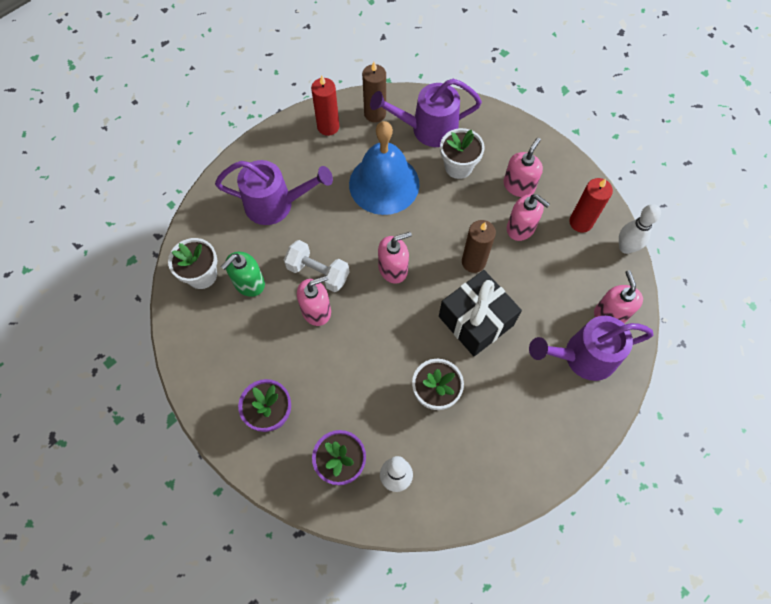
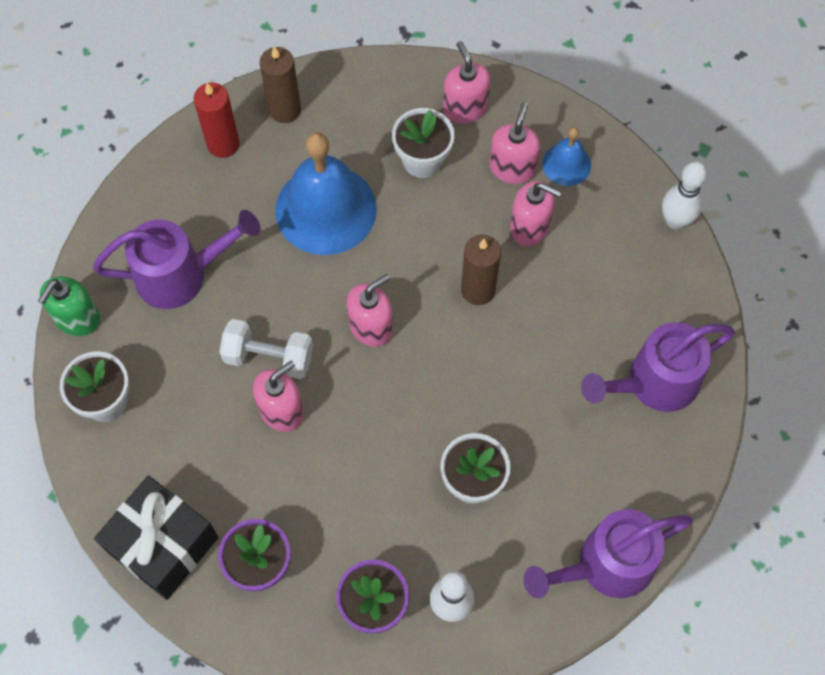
camera: 15 degrees left, 0 degrees up
green soap dispenser [221,252,265,297] -> green soap dispenser moved to [38,277,100,336]
purple watering can [370,79,482,147] -> purple watering can moved to [523,509,693,598]
black gift [439,270,522,356] -> black gift moved to [94,475,219,600]
red candle [569,178,613,233] -> none
pink soap dispenser [594,270,643,323] -> pink soap dispenser moved to [443,41,490,124]
none -> blue bell [542,127,591,186]

